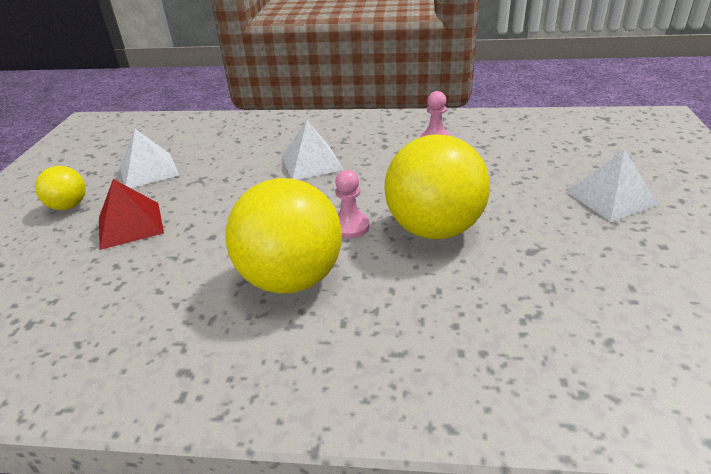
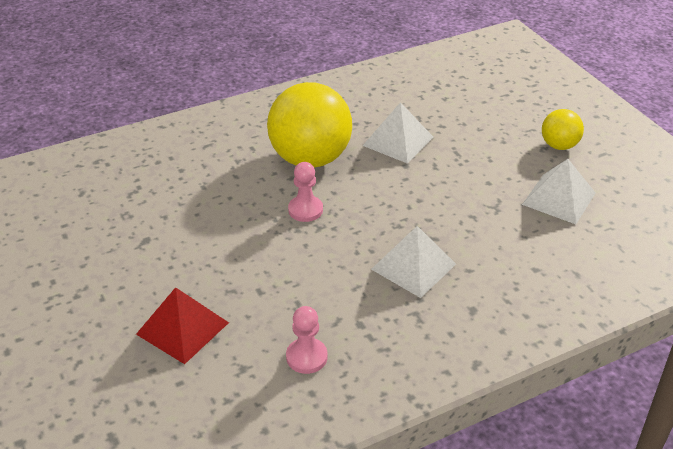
camera: 145 degrees right, 5 degrees up
red pyramid [99,179,164,250] -> red pyramid moved to [136,287,229,364]
yellow ball [384,134,490,239] -> none
white pyramid [566,149,659,222] -> white pyramid moved to [362,102,433,164]

